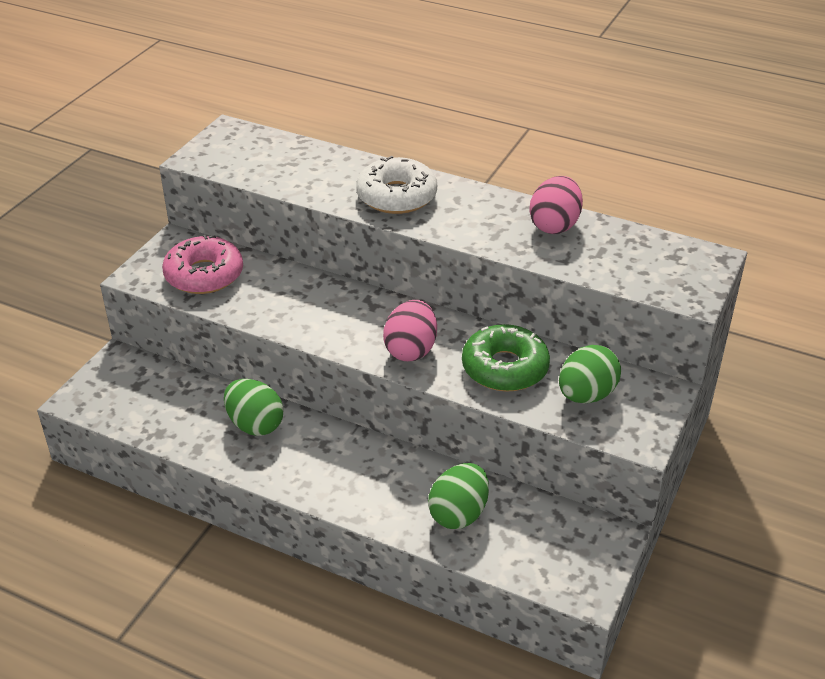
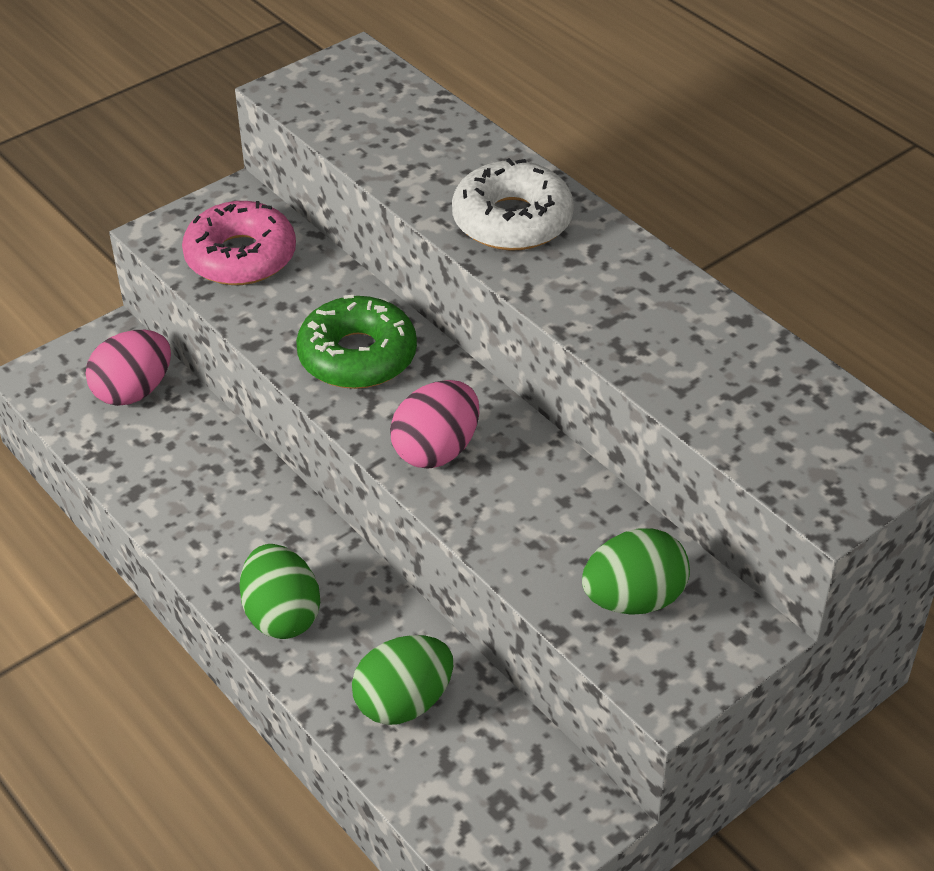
camera: 25 degrees right, 5 degrees up
green egg [224,379,283,436] -> green egg moved to [239,544,320,639]
green donut [462,324,550,392] -> green donut moved to [296,295,417,389]
pink egg [529,176,583,234] -> pink egg moved to [86,330,171,406]

